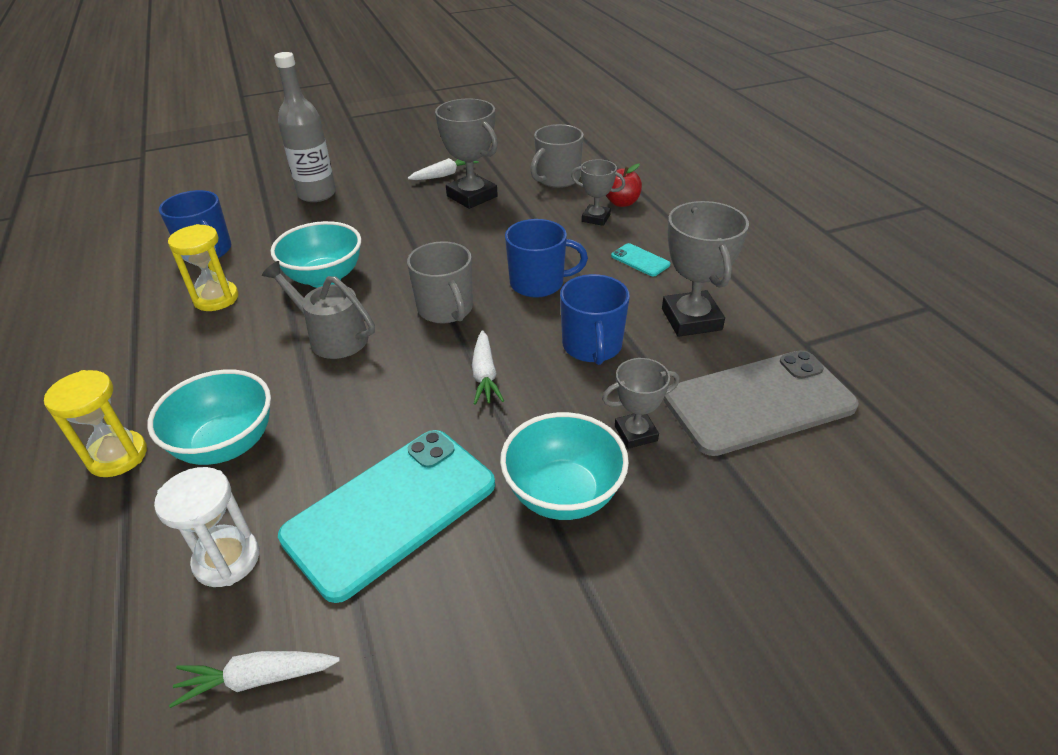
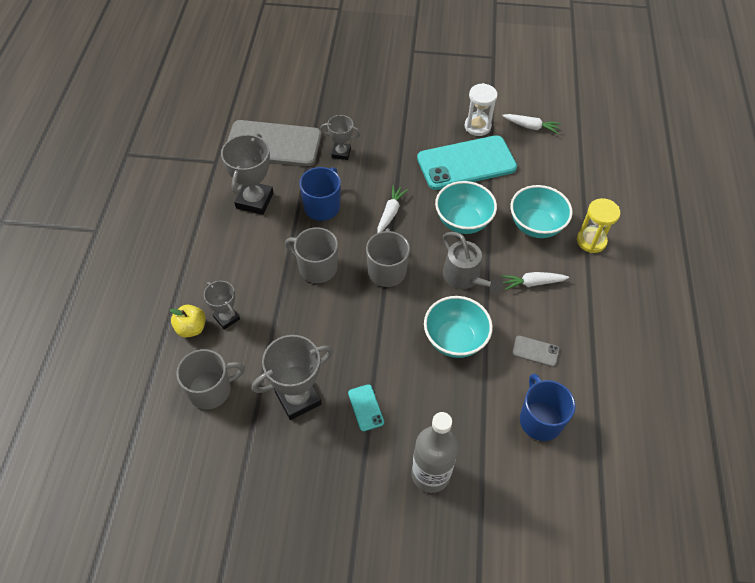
camera: 155 degrees left, 15 degrees up
white hourglass [154,467,259,587] -> white hourglass moved to [464,83,498,136]
yellow hourglass [168,224,239,311] -> grey phone [512,336,559,367]
white carrot [408,158,479,180] -> white carrot moved to [501,272,569,290]
grey trophy [435,99,498,209] -> grey trophy turned 75 degrees clockwise [252,335,333,420]
turquoise bowl [500,412,629,520] -> turquoise bowl moved to [435,181,497,234]
blue mug [505,219,588,298] -> grey mug [285,227,338,283]
red apple [606,164,642,207] -> yellow apple [170,305,206,338]
turquoise phone [611,243,670,276] -> turquoise phone moved to [348,384,384,431]

